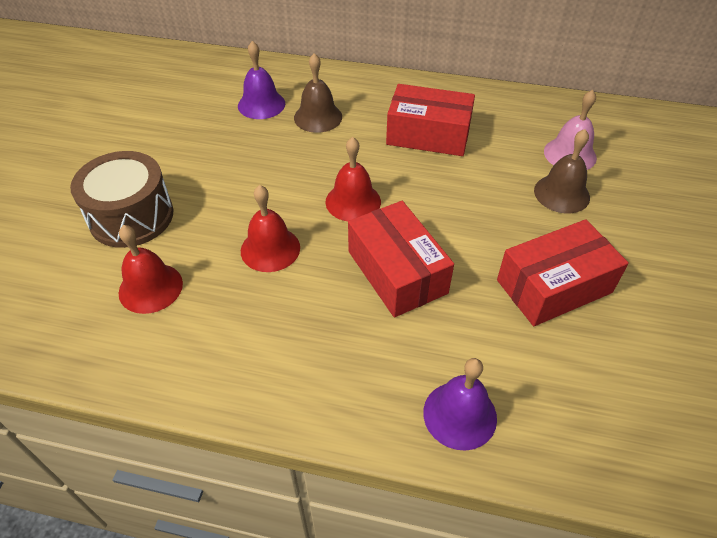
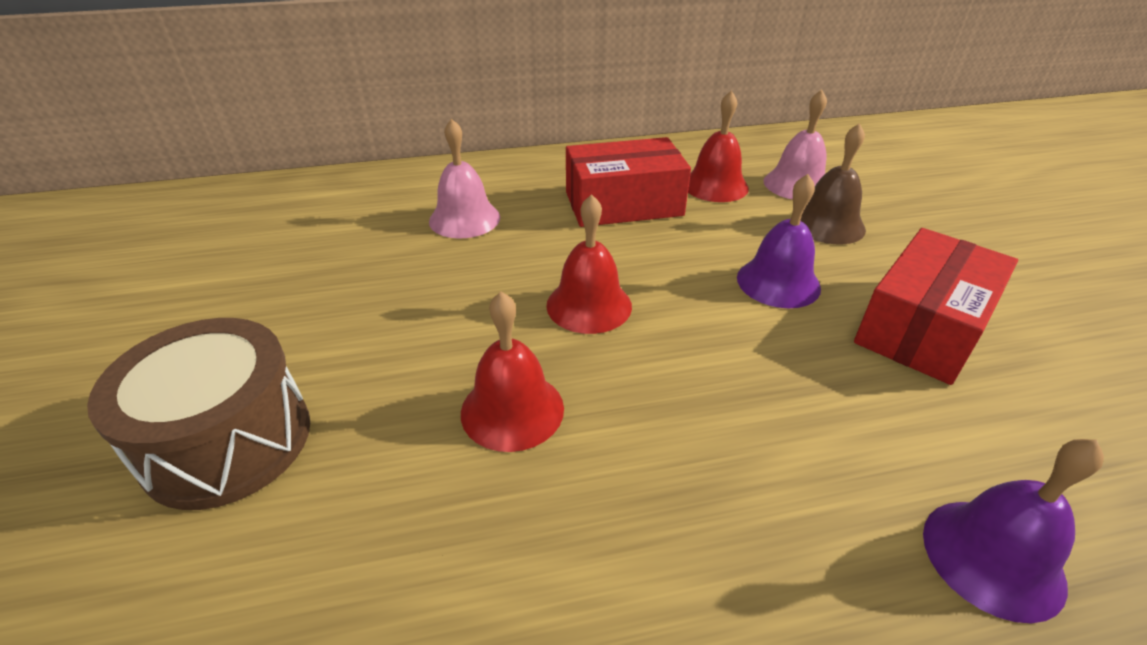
camera: 25 degrees left, 10 degrees down
red bell [119,225,183,314] -> red bell moved to [688,91,749,202]
purple bell [238,41,285,119] -> purple bell moved to [737,174,821,308]
brown bell [294,53,342,133] -> pink bell [429,118,500,238]
red box [348,201,454,317] -> none

